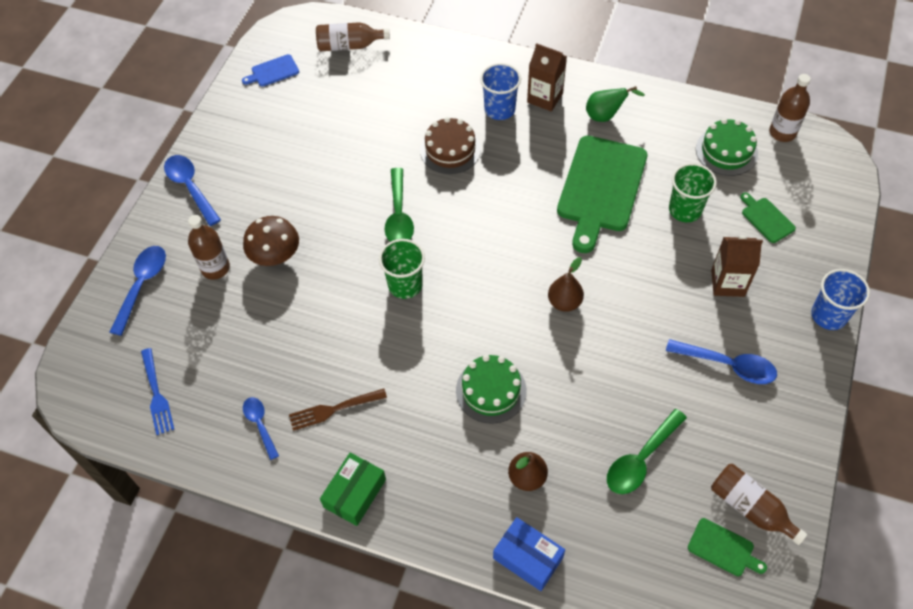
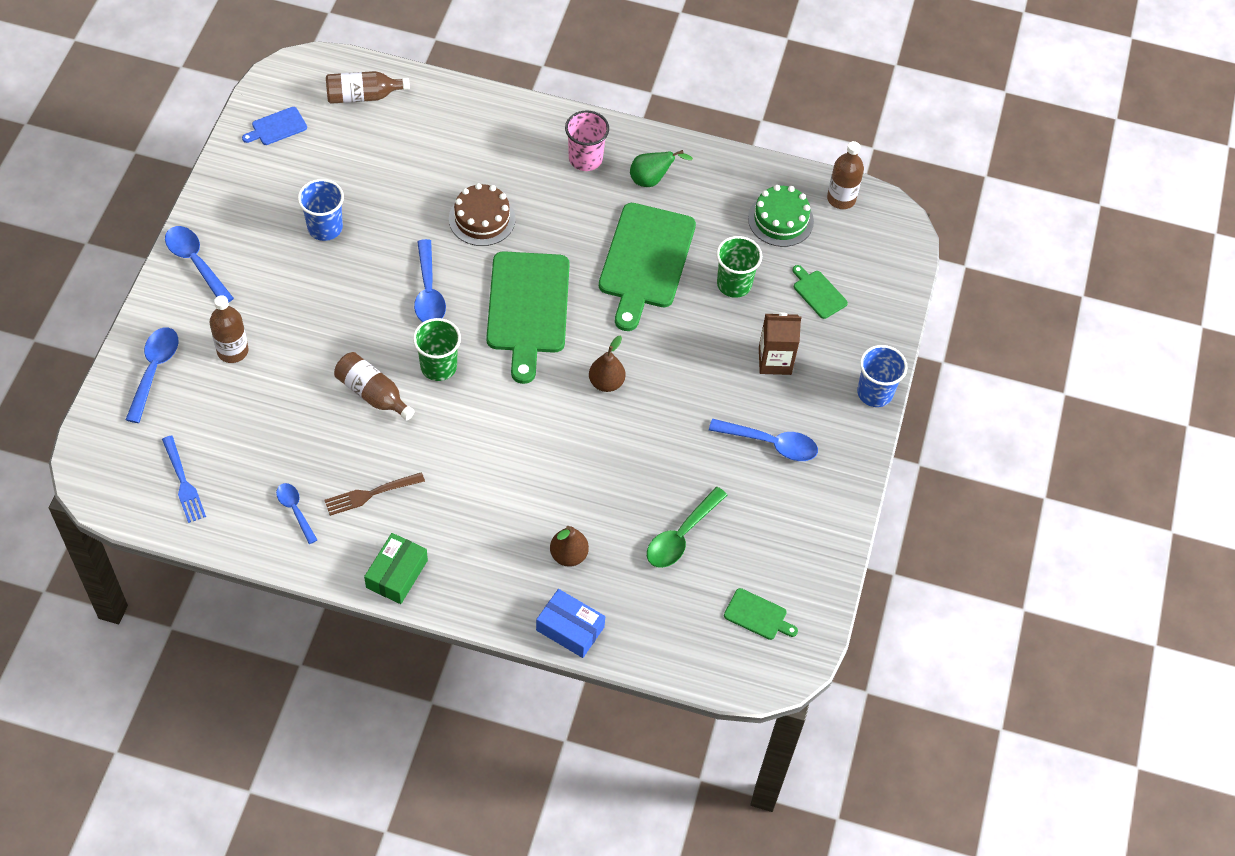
camera: 10 degrees left, 0 degrees up
brown mushroom [243,216,299,266] -> none
green spoon [385,168,414,242] -> blue spoon [414,239,446,322]
green cake [456,355,527,424] -> none
blue cup [480,63,521,120] -> blue cup moved to [298,179,344,241]
brown carton [527,43,567,111] -> pink cup [565,110,609,171]
brown bottle [711,464,807,545] -> brown bottle moved to [334,352,415,420]
none -> green cutting board [486,251,570,384]

